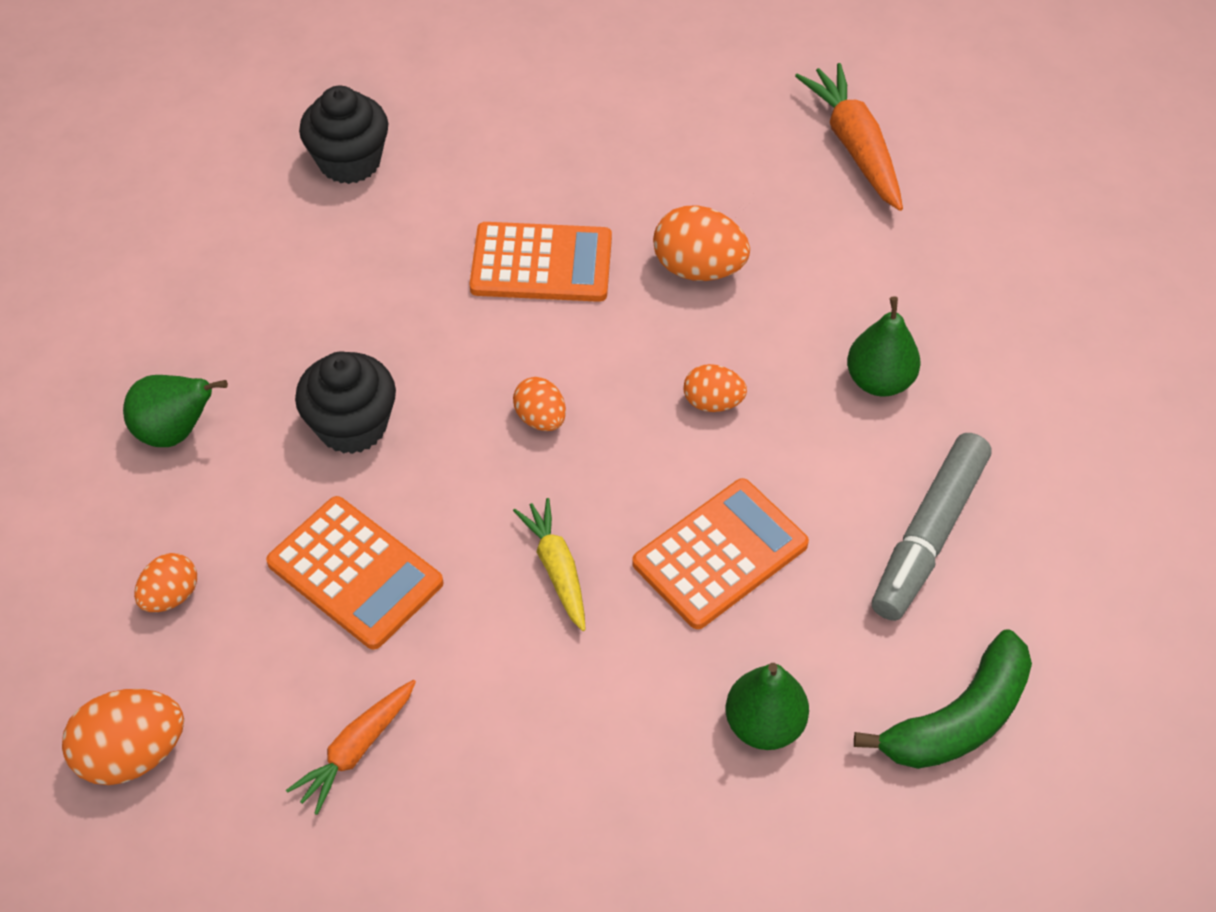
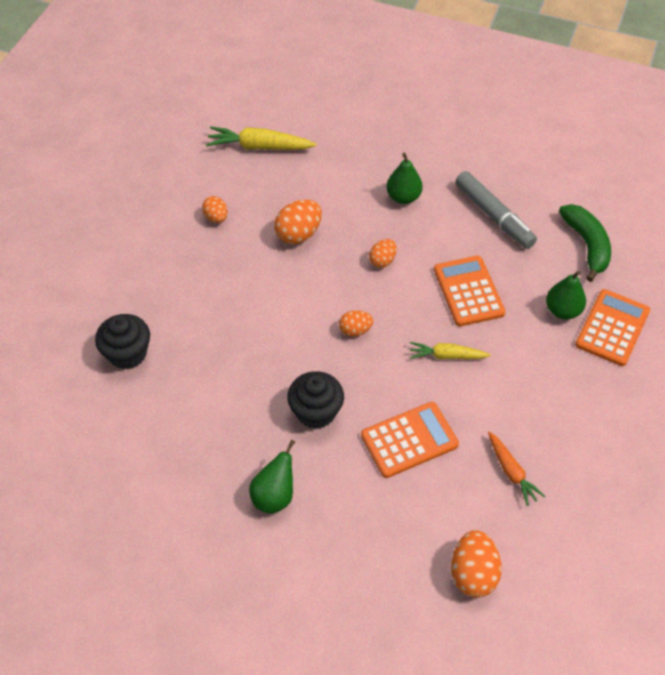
camera: 65 degrees left, 0 degrees up
orange egg [134,553,197,612] -> orange egg moved to [202,196,228,223]
orange calculator [469,222,612,302] -> orange calculator moved to [575,289,650,366]
orange carrot [795,63,903,211] -> yellow carrot [206,126,317,150]

